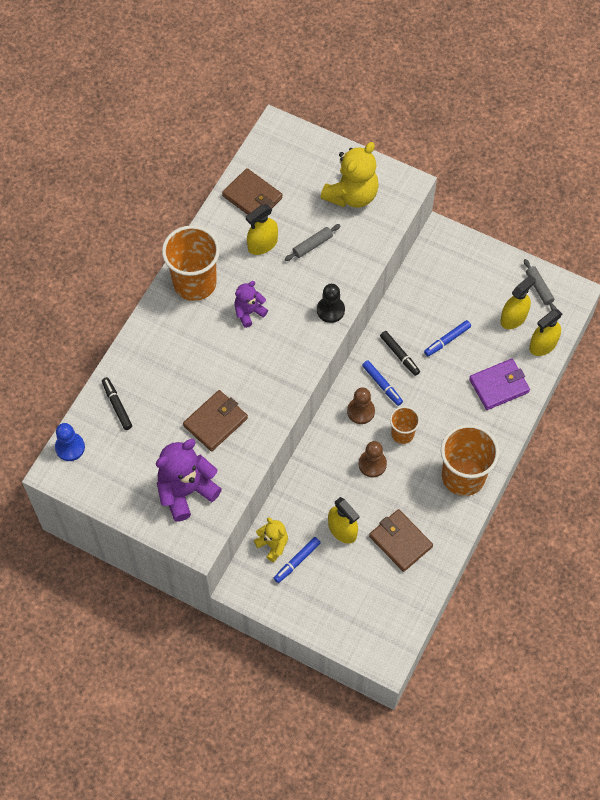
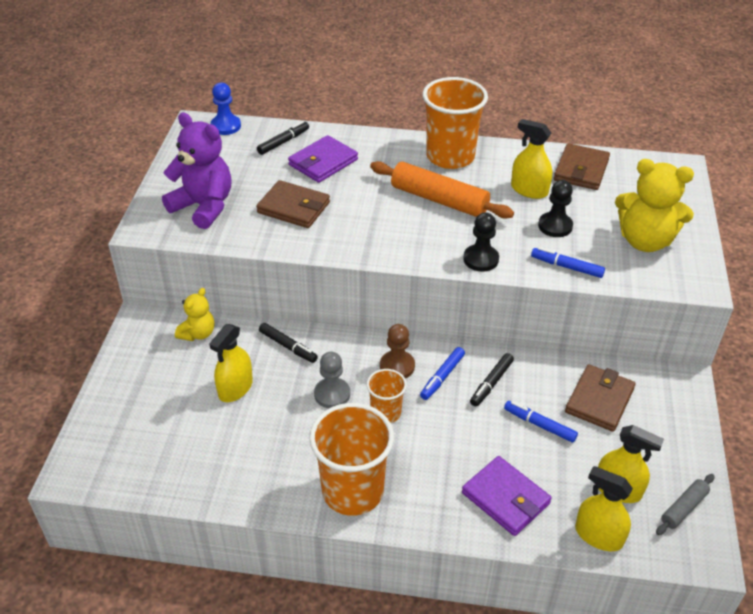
camera: 70 degrees right, 20 degrees down
purple teddy bear [234,281,268,328] -> orange rolling pin [370,161,514,219]
blue marker [274,537,321,583] -> blue marker moved to [531,247,605,278]
grey rolling pin [285,224,341,261] -> black pawn [538,180,573,237]
brown pawn [359,441,387,477] -> grey pawn [314,352,350,408]
brown wallet [369,509,433,572] -> brown wallet moved to [565,364,636,432]
none -> black marker [259,323,318,363]
none -> purple wallet [288,135,358,183]

